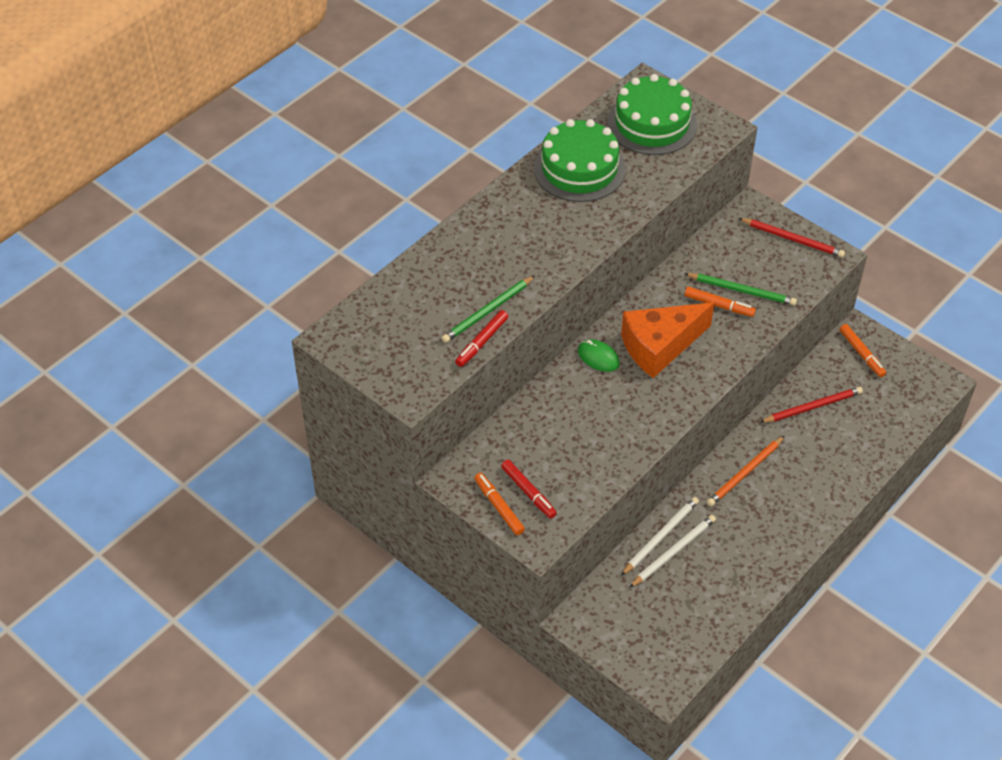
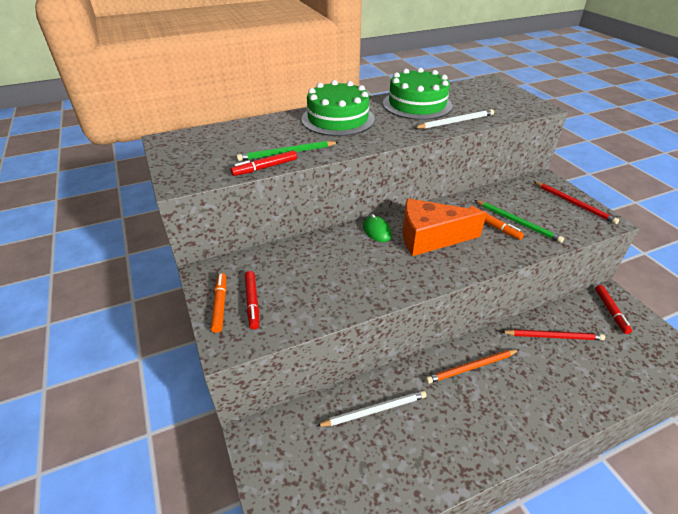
camera: 25 degrees right, 10 degrees down
green cake [607,74,697,155] -> green cake moved to [301,80,375,136]
white pencil [621,497,699,576] -> white pencil moved to [414,109,494,129]
orange marker [839,324,886,377] -> red marker [595,285,632,334]

